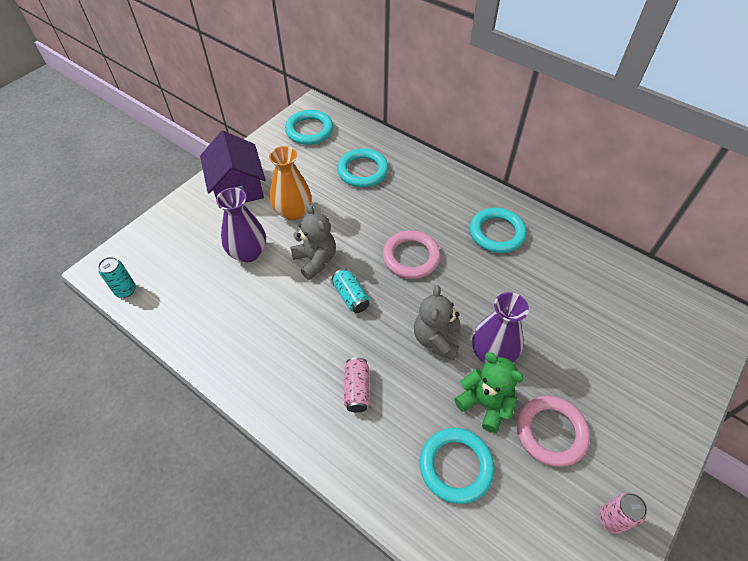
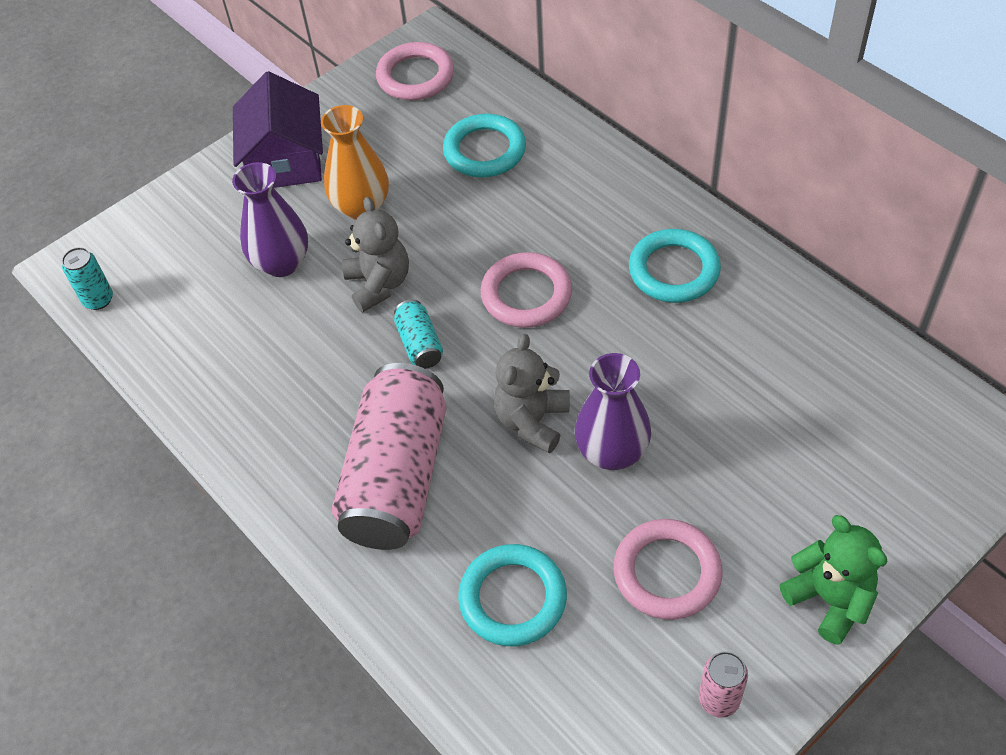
camera: 15 degrees right, 0 degrees up
turquoise ring [285,110,333,145] -> pink ring [376,42,454,100]
pink can [344,357,370,412] -> pink can [332,363,446,550], size x2.33
green teddy bear [454,352,524,433] -> green teddy bear moved to [780,515,887,645]

